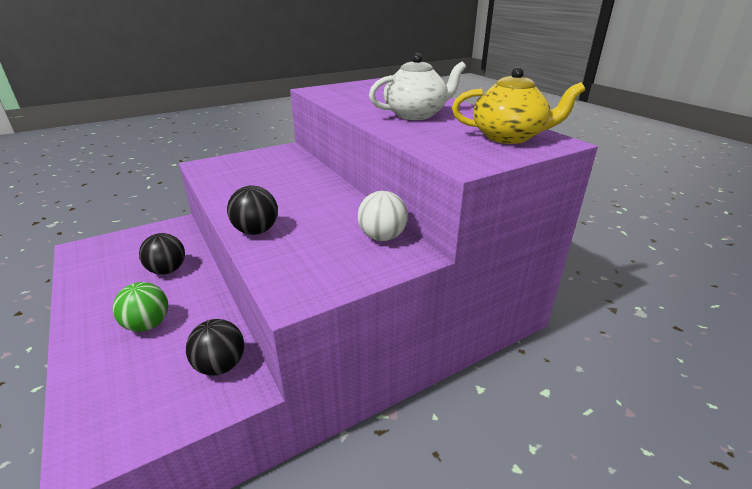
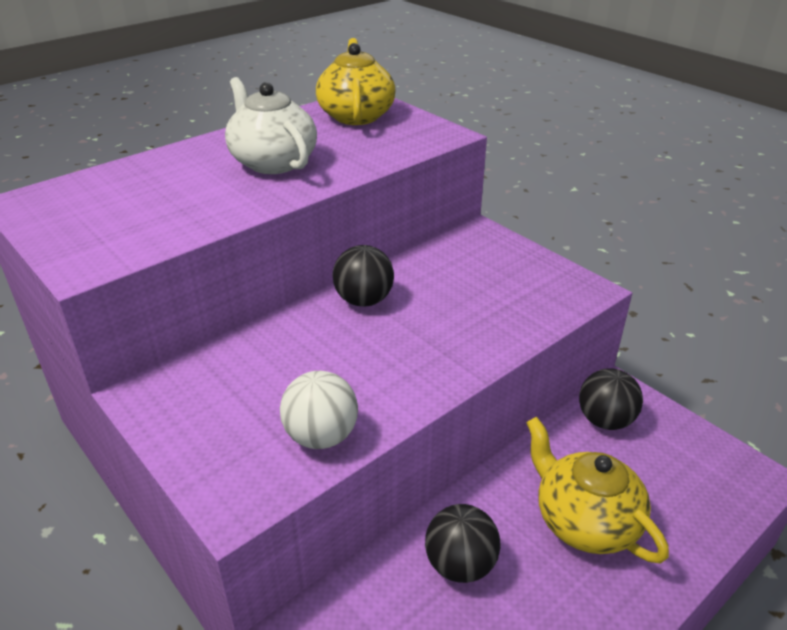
camera: 100 degrees left, 5 degrees up
green ball [112,282,168,332] -> yellow teapot [526,417,669,564]
black ball [227,185,278,235] -> black ball moved to [332,245,394,307]
white ball [358,191,408,241] -> white ball moved to [280,371,358,449]

